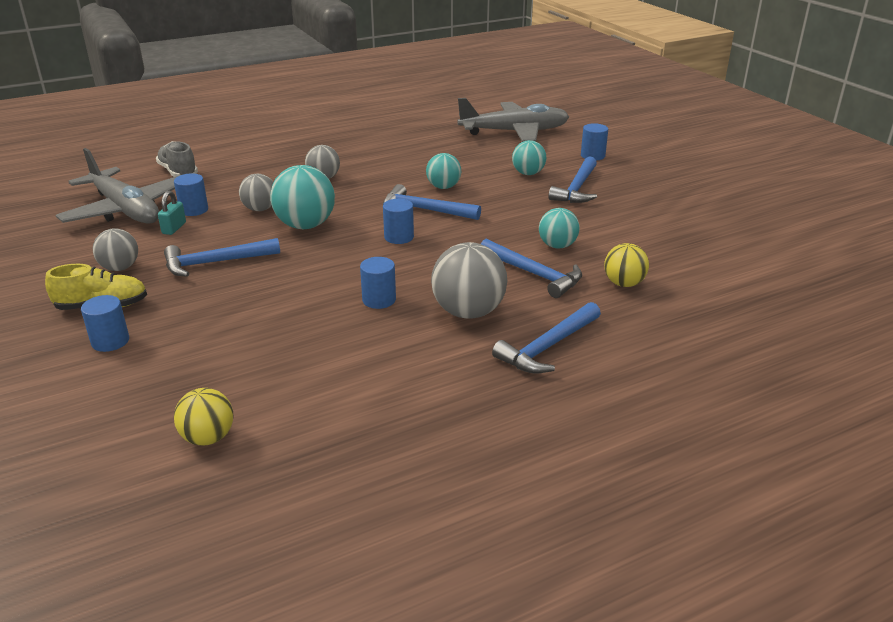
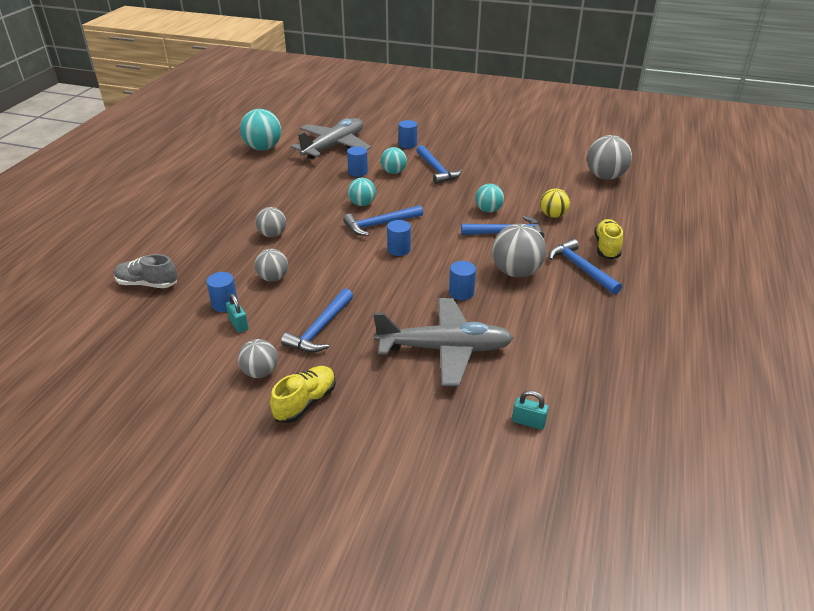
camera: 45 degrees left, 5 degrees up
grey plane [55,148,178,224] -> grey plane moved to [374,298,513,386]
blue cylinder [81,295,129,352] -> blue cylinder moved to [347,146,368,177]
yellow ball [174,388,234,446] -> turquoise padlock [512,390,549,430]
turquoise ball [270,165,335,229] -> turquoise ball moved to [240,109,281,151]
blue hammer [492,302,601,373] -> blue hammer turned 150 degrees clockwise [549,239,622,295]
none -> grey ball [587,135,632,180]
none -> yellow shoe [594,219,623,259]

